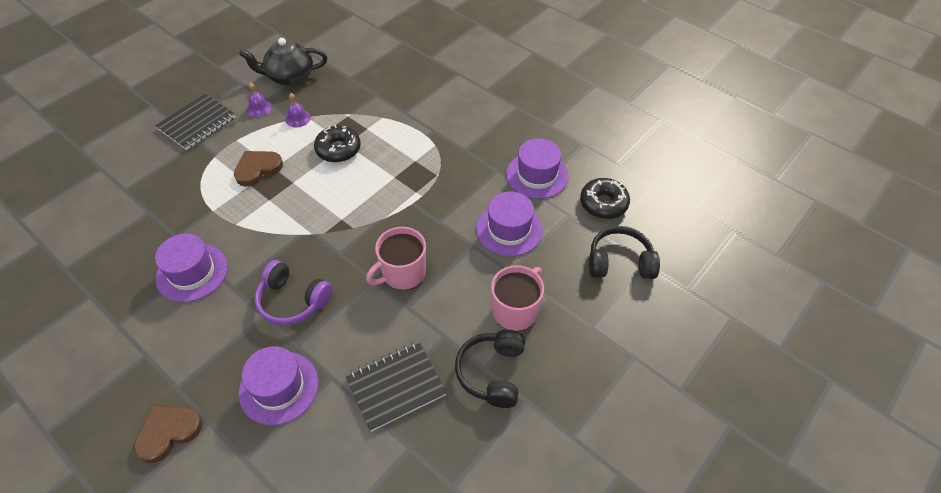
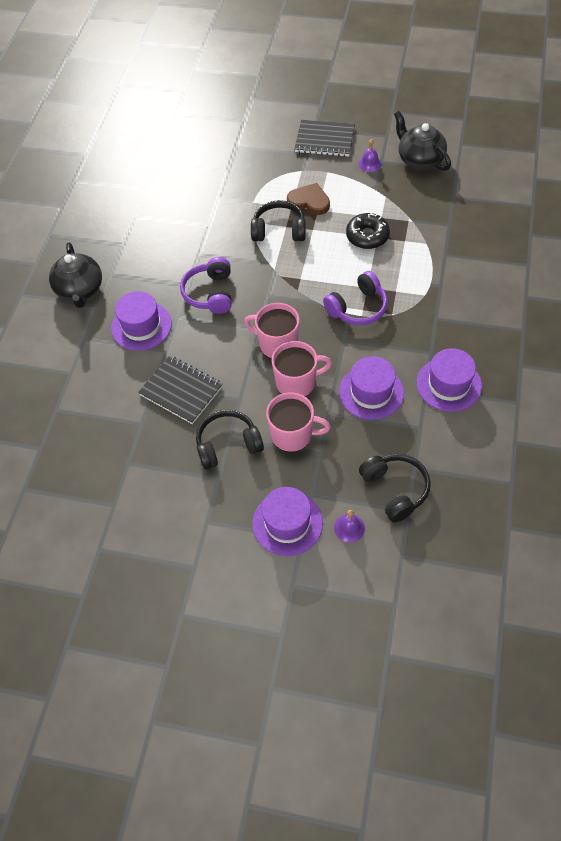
camera: 65 degrees right, 5 degrees up
brown heart [133,406,203,463] -> black teapot [49,242,102,308]
purple hat [155,234,228,302] -> purple hat moved to [252,487,323,556]
purple bell [286,93,311,127] -> purple bell moved to [334,510,365,543]
black donut [580,178,630,219] -> none
none -> black headphones [251,200,306,242]
none -> pink mug [272,341,332,397]
none -> purple headphones [323,271,388,325]

